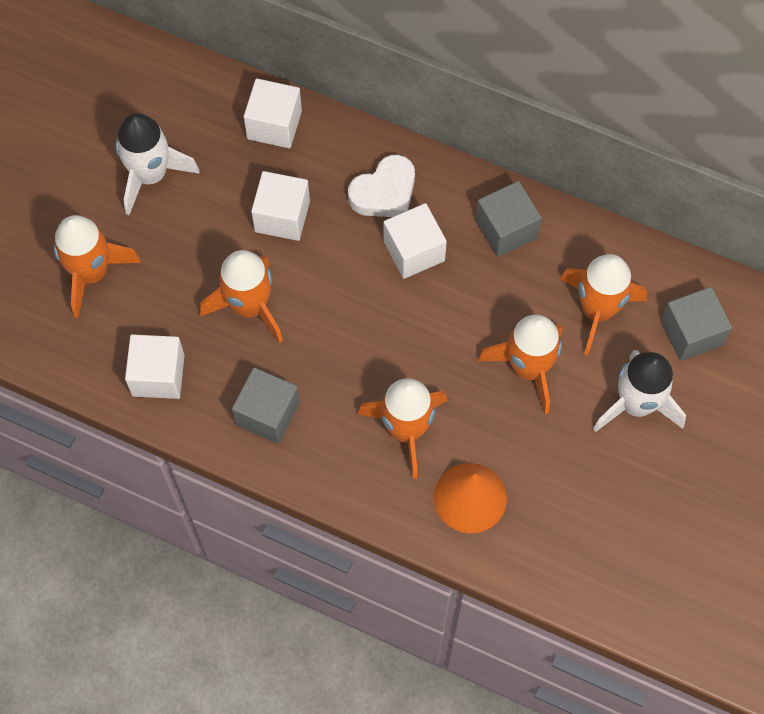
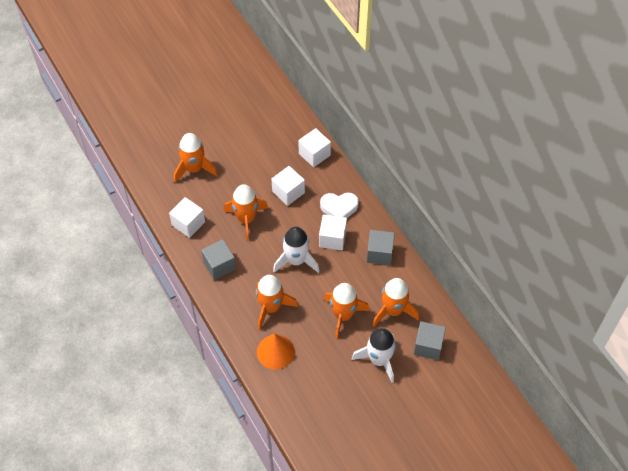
camera: 35 degrees right, 10 degrees down
white rocket [115,113,200,215] -> white rocket moved to [273,227,320,273]

